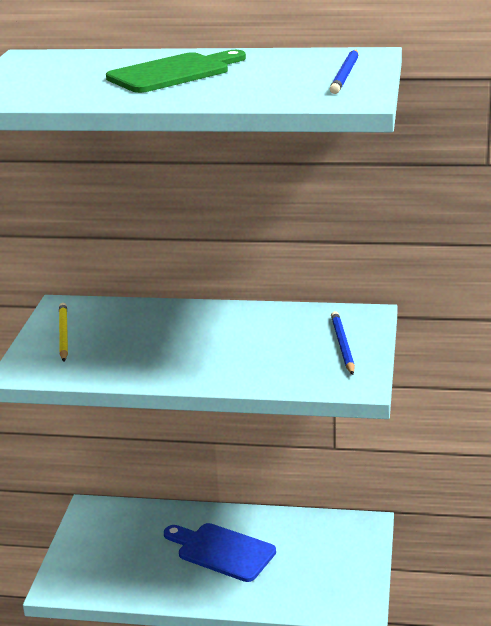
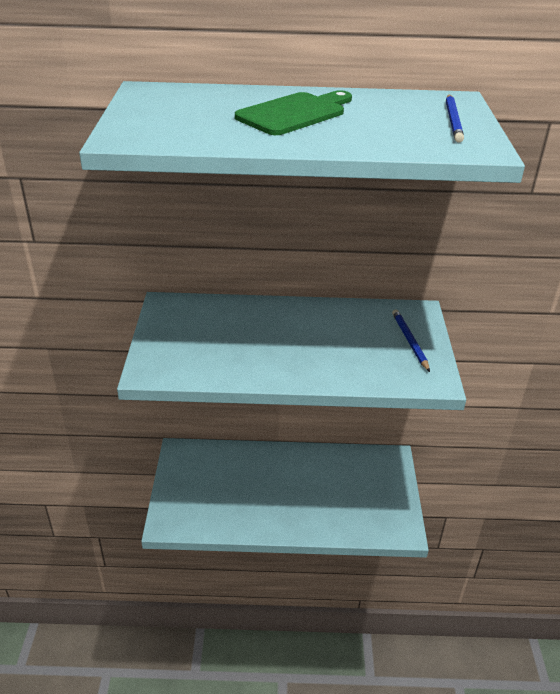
camera: 10 degrees left, 10 degrees up
yellow pencil [59,303,68,362] -> none
blue cutting board [164,523,276,582] -> none

